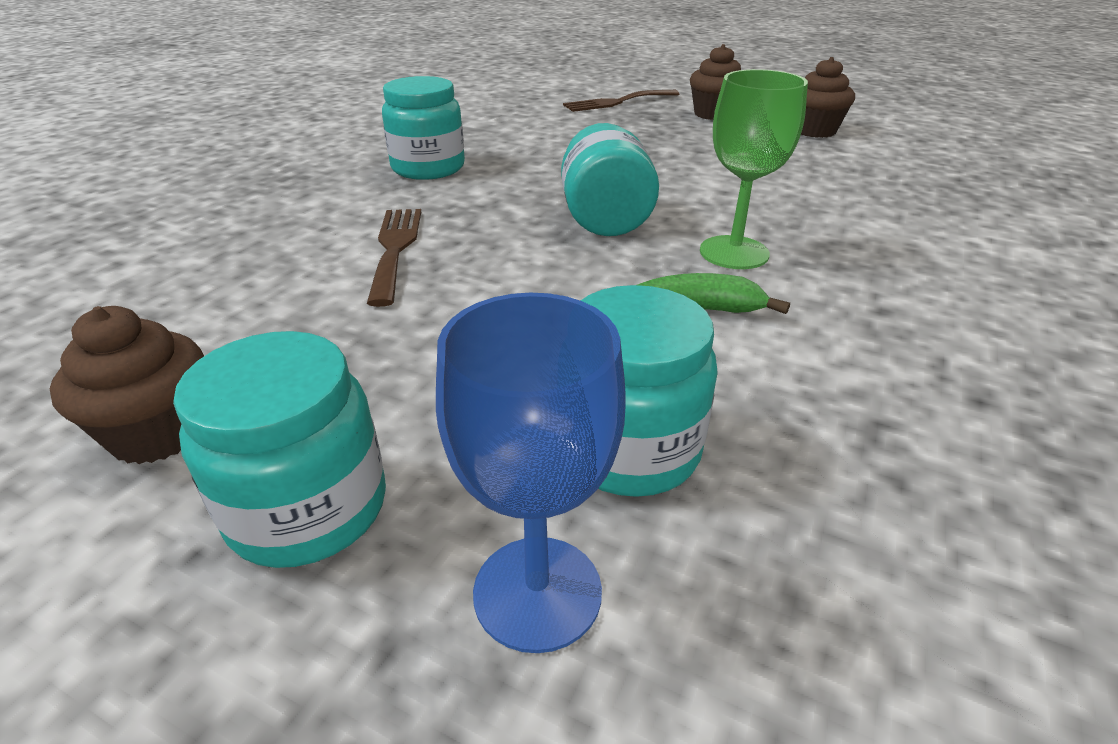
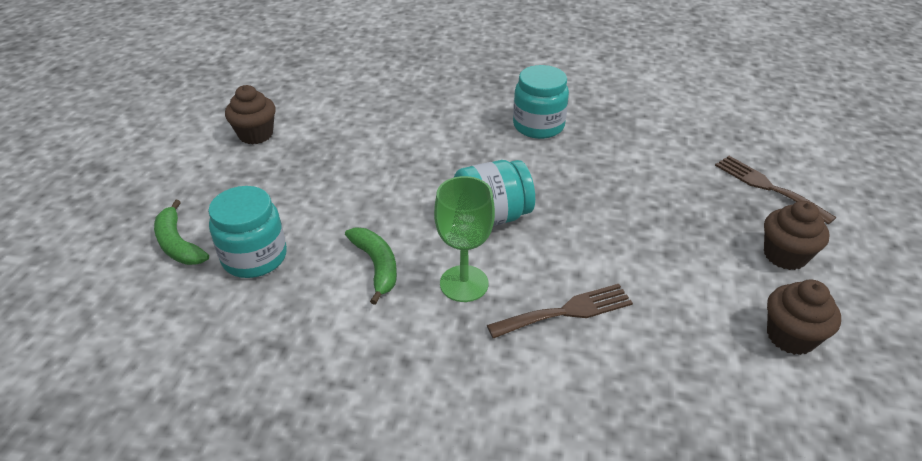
camera: 75 degrees right, 5 degrees up
turquoise jar [173,331,386,568] -> none
brown fork [367,209,421,307] -> brown fork moved to [487,284,633,338]
blue goblet [436,293,626,653] -> green banana [154,200,209,265]

